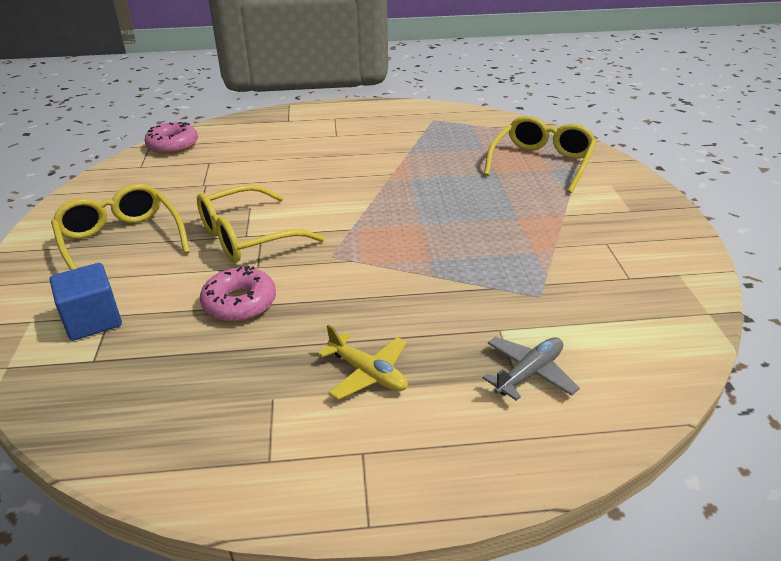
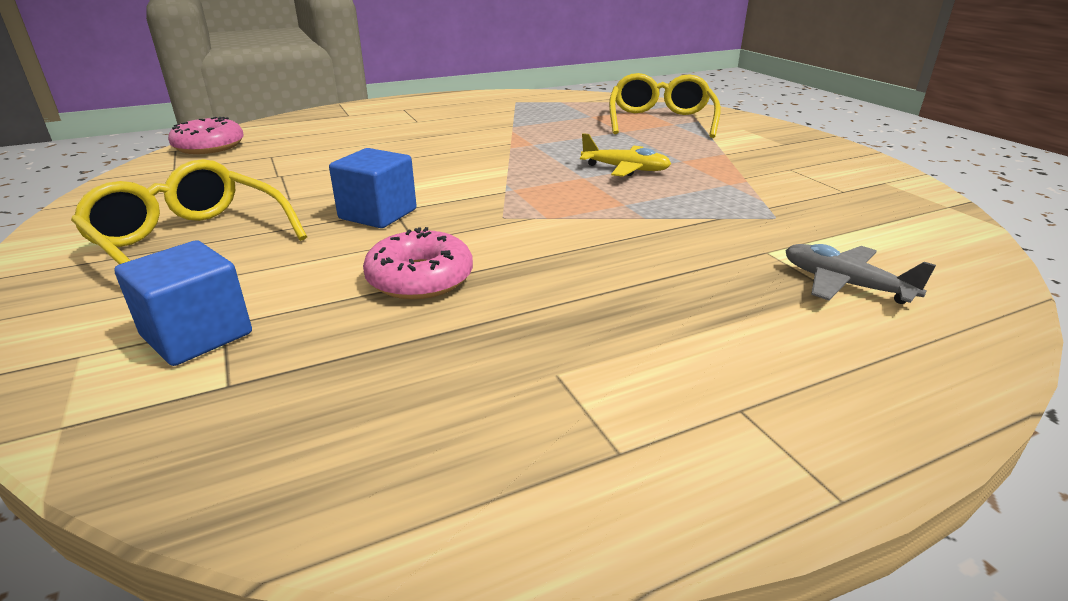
camera: 20 degrees left, 5 degrees down
yellow glasses [197,185,325,263] -> blue cube [329,148,417,228]
yellow plane [318,324,408,400] -> yellow plane moved to [580,133,671,177]
grey plane [482,337,580,401] -> grey plane turned 75 degrees counterclockwise [785,244,936,304]

